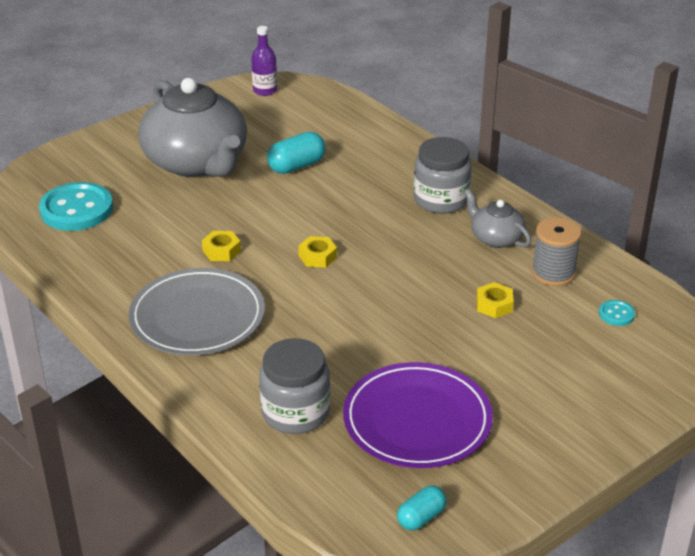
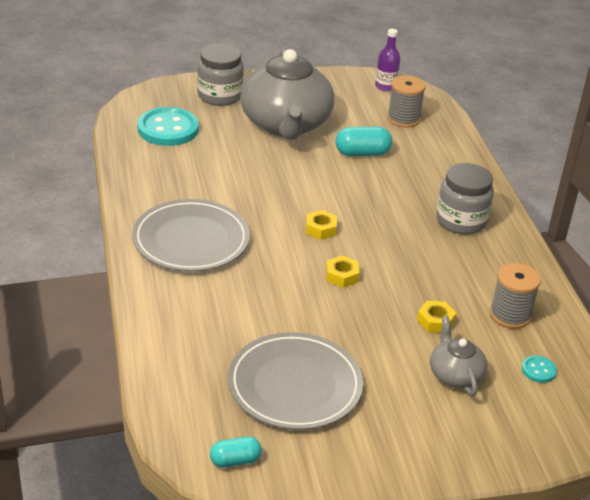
camera: 25 degrees right, 0 degrees up
yellow nut [202,231,241,261] -> yellow nut moved to [326,256,360,288]
grey jar [259,338,330,434] -> grey jar moved to [197,44,244,106]
purple plate [343,362,493,468] -> grey plate [228,332,363,430]
grey teapot [464,189,531,248] -> grey teapot moved to [430,316,487,396]
none -> grey spool [387,75,426,128]

